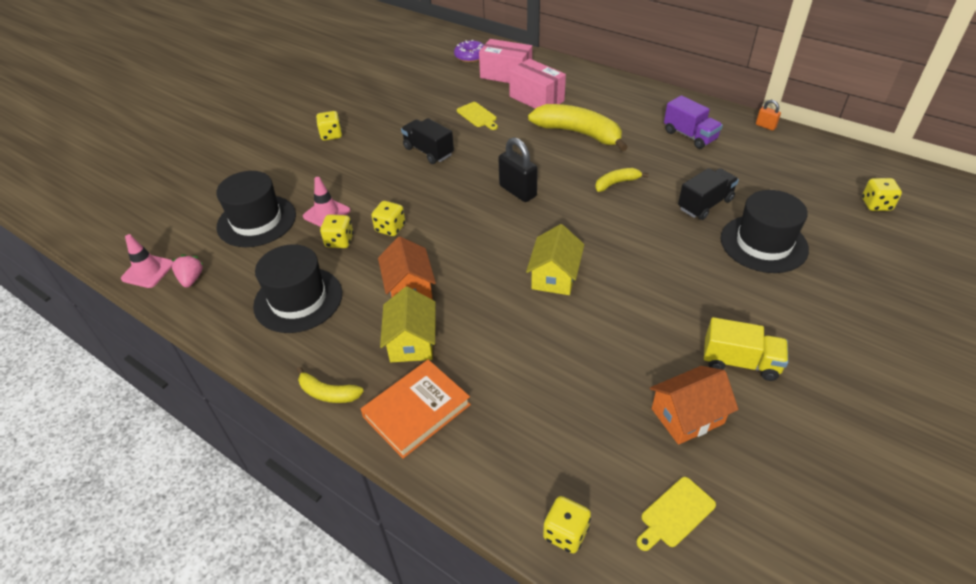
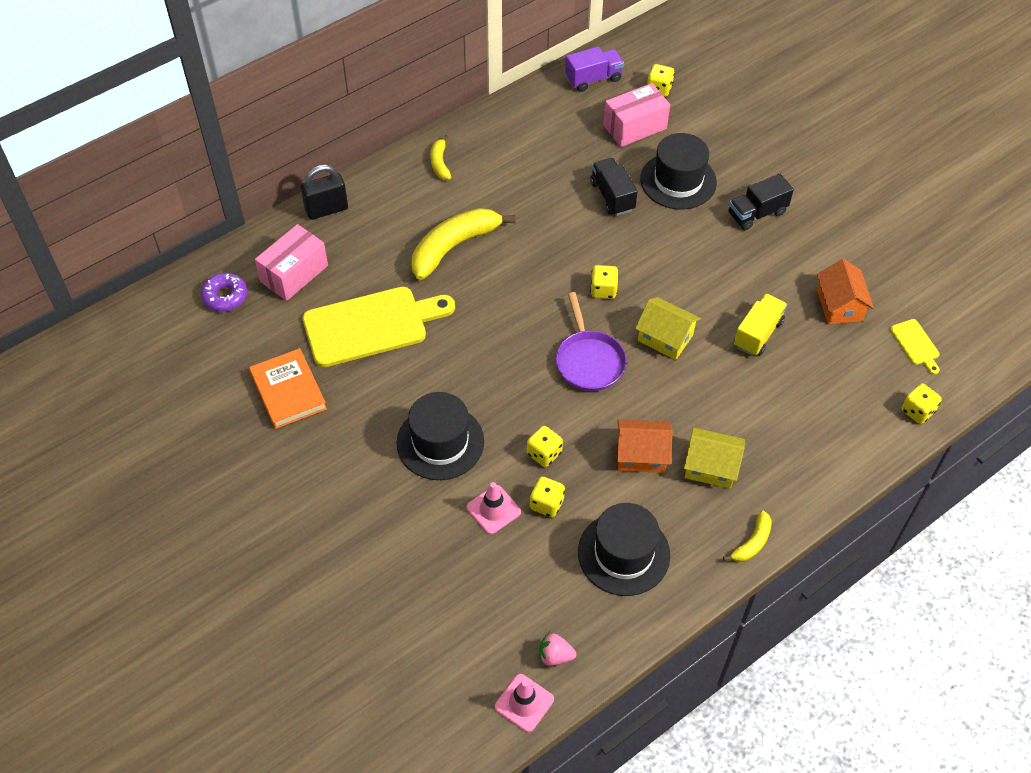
camera: 75 degrees left, 10 degrees up
black hat [216,171,296,247] -> black hat moved to [396,392,484,480]
yellow dice [316,111,342,141] -> yellow dice moved to [590,265,619,299]
orange book [361,360,471,459] -> orange book moved to [249,348,327,429]
black truck [401,118,454,164] -> black truck moved to [728,174,794,231]
yellow cutting board [457,102,498,130] -> yellow cutting board [302,287,455,367], size x2.30
black padlock [498,137,538,202] -> black padlock moved to [301,164,348,220]
pink box [509,59,566,109] -> pink box moved to [603,83,670,147]
yellow banana [595,168,649,192] -> yellow banana moved to [430,135,451,180]
purple truck [664,95,723,149] -> purple truck moved to [565,46,624,92]
yellow truck [704,317,788,381] -> yellow truck moved to [734,293,787,356]
orange padlock [756,100,781,131] -> none
none -> purple pan [556,292,627,391]

